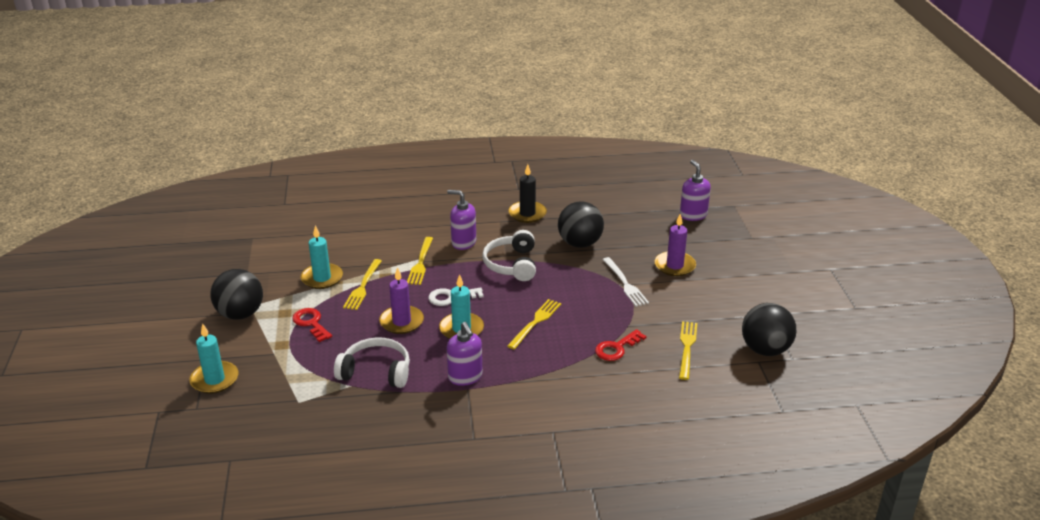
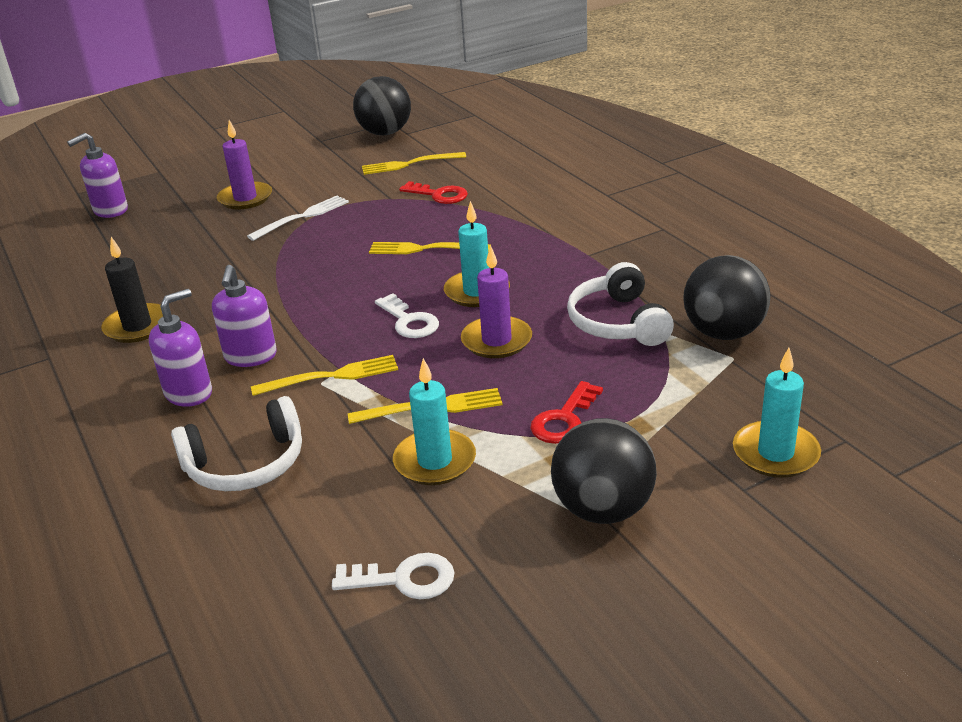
camera: 110 degrees left, 0 degrees up
purple soap dispenser [447,322,483,386] -> purple soap dispenser moved to [149,289,212,407]
white headphones [482,230,536,281] -> white headphones moved to [171,396,302,491]
black ball [558,201,604,248] -> black ball moved to [683,255,771,340]
none -> white key [332,553,455,599]

